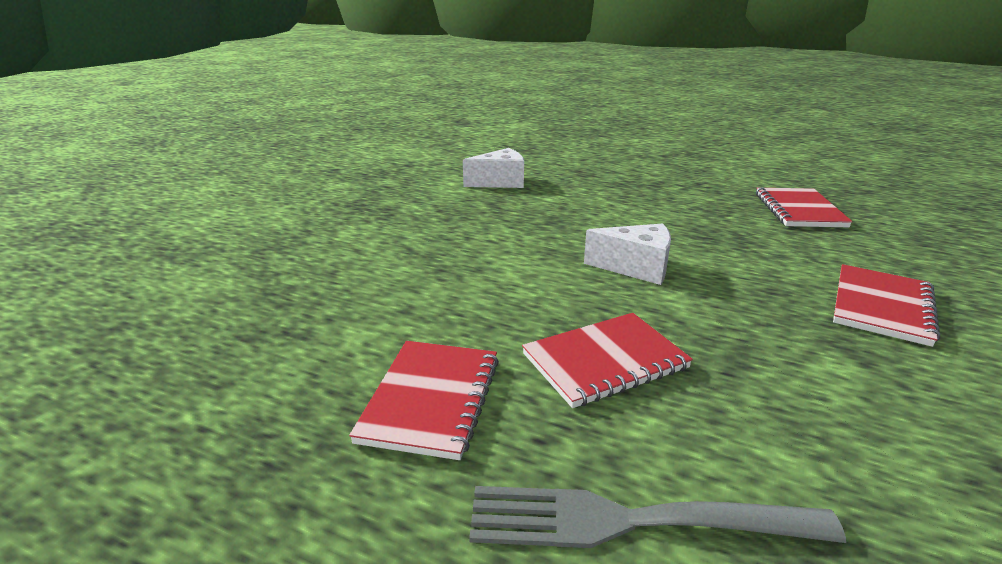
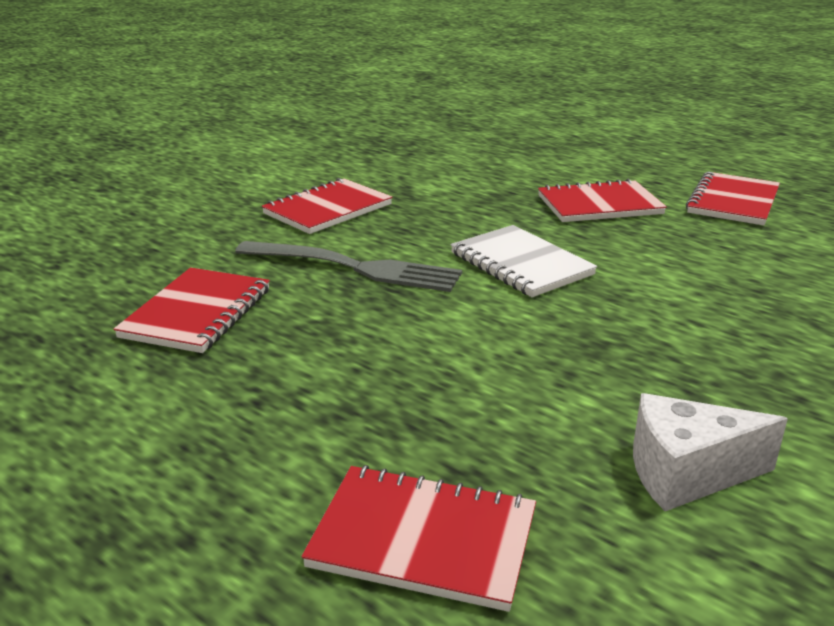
camera: 165 degrees left, 0 degrees up
grey fork [469,486,846,548] -> grey fork moved to [235,241,462,292]
white cheese [584,223,671,285] -> white notebook [451,225,597,297]
none -> red notebook [301,465,536,612]

